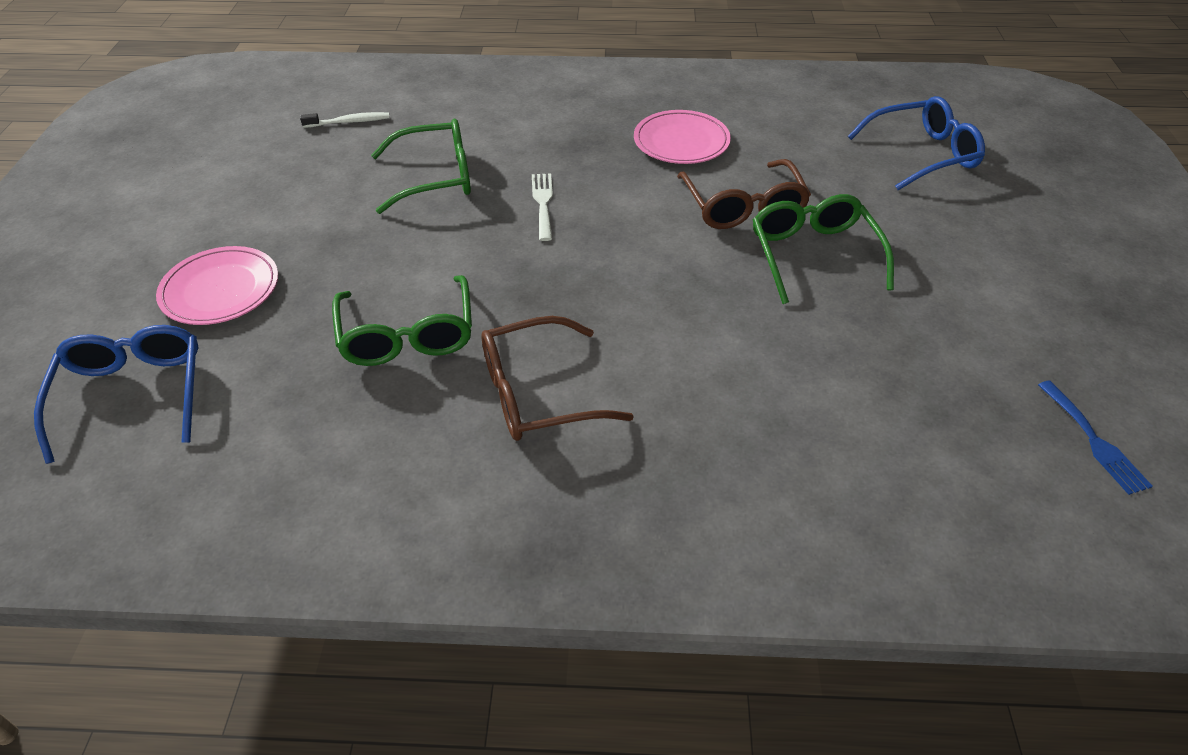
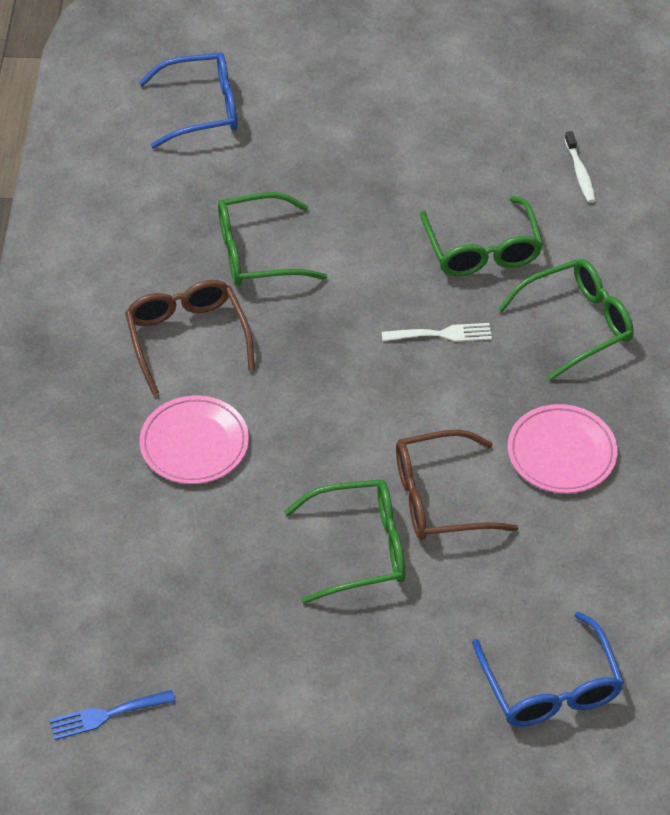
camera: 90 degrees right, 5 degrees up
pink plate [156,246,278,325] -> pink plate moved to [139,395,249,484]
none -> green glasses [498,259,634,380]

